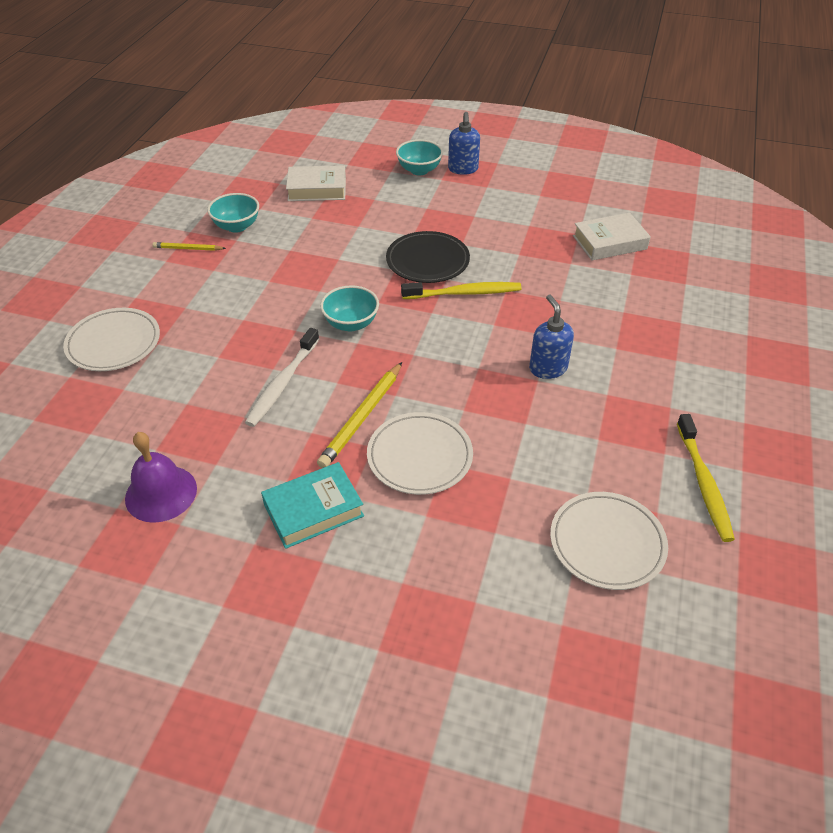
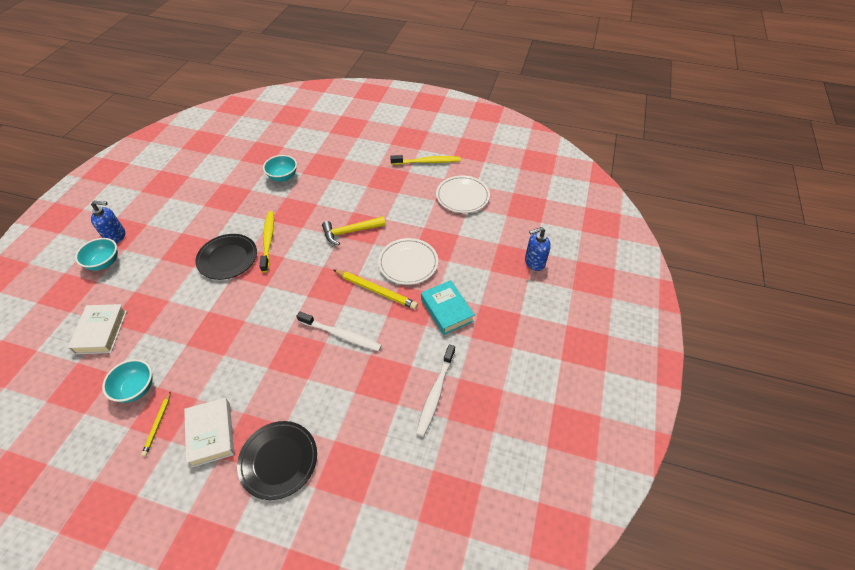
camera: 90 degrees left, 5 degrees up
white plate [63,308,160,371] -> black plate [237,421,317,500]
purple bell [125,432,197,523] -> white toothbrush [416,345,455,437]
turquoise bowl [320,285,379,332] -> turquoise bowl moved to [263,155,297,182]
blue soap dispenser [529,295,574,379] -> blue soap dispenser moved to [525,227,551,271]
white book [573,213,651,260] -> white book moved to [184,398,234,467]
none -> yellow hammer [322,216,386,245]

